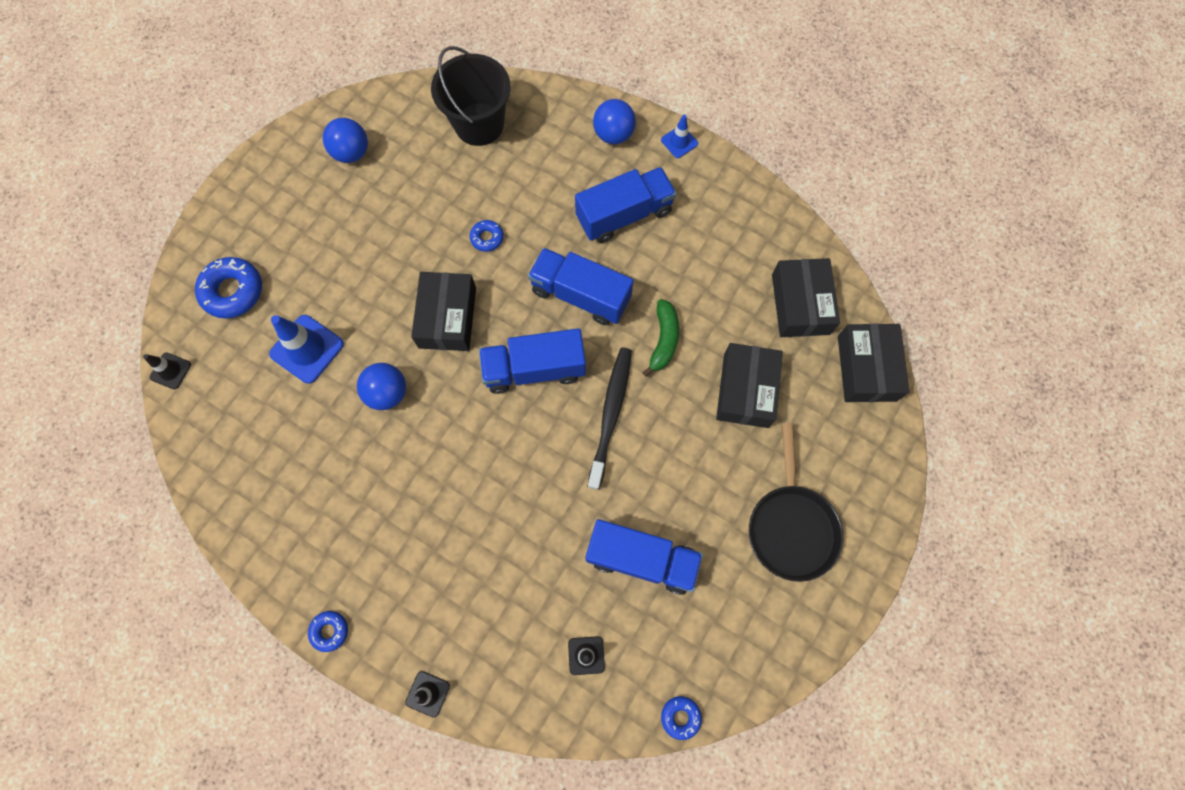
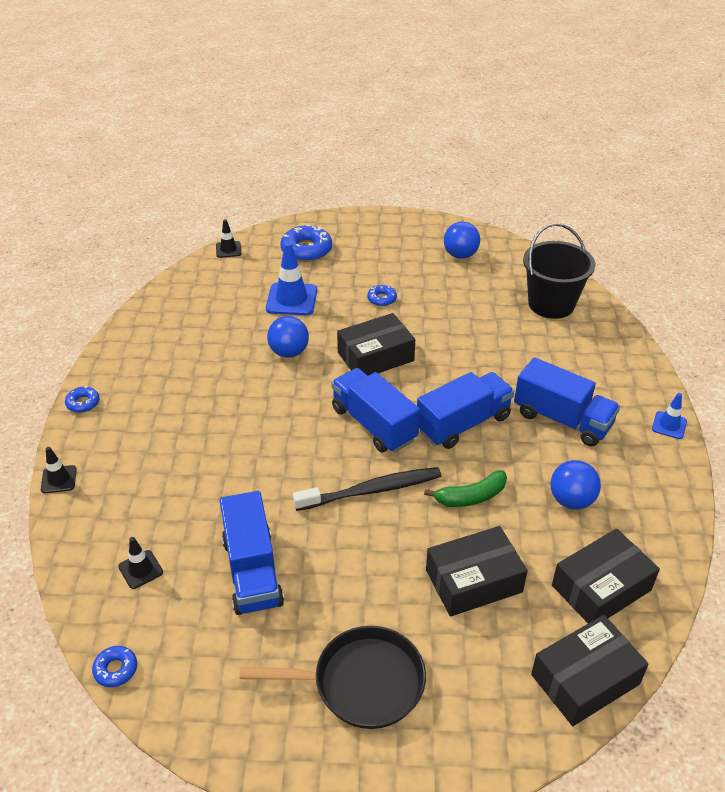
camera: 60 degrees right, 30 degrees down
blue donut [470,220,504,252] -> blue donut moved to [367,285,397,306]
blue truck [528,248,634,325] -> blue truck turned 60 degrees clockwise [417,372,514,449]
blue ball [593,99,636,144] -> blue ball moved to [550,460,601,509]
black pan [749,423,843,582] -> black pan turned 150 degrees counterclockwise [239,626,426,729]

